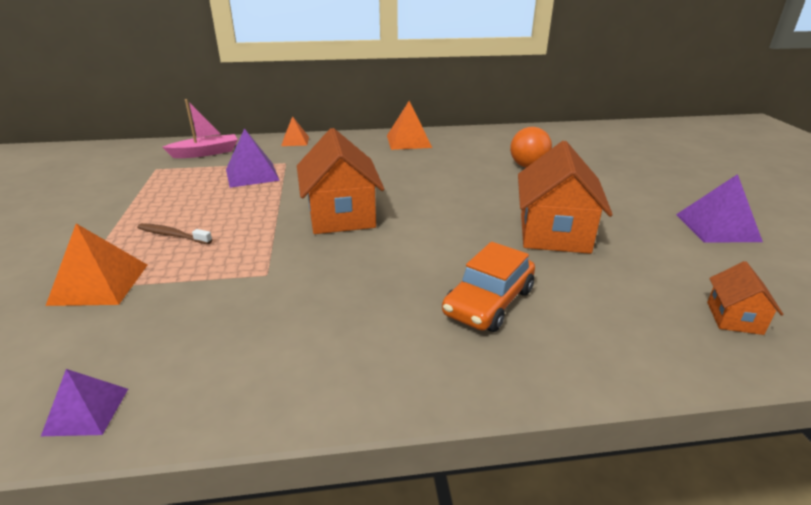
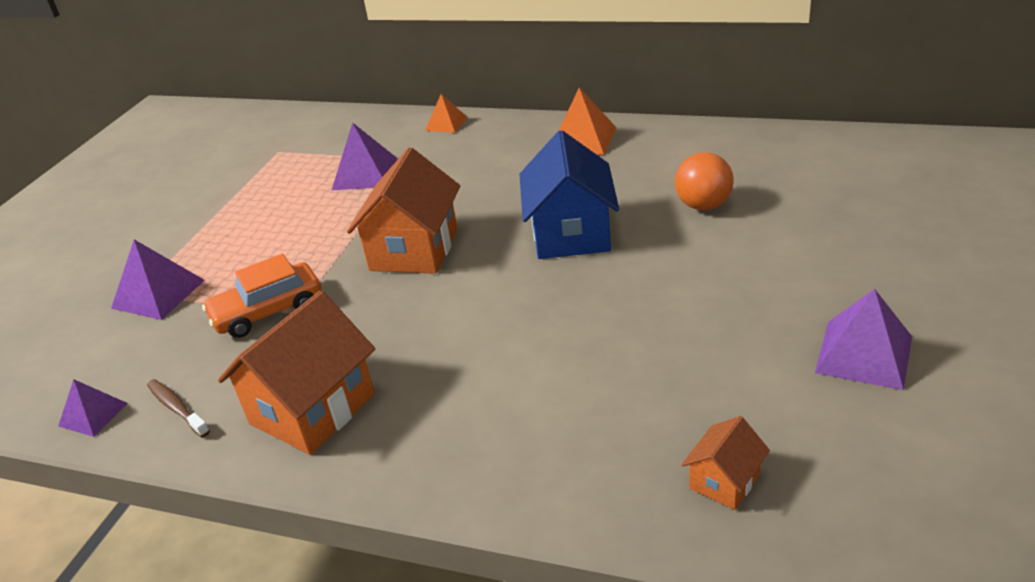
camera: 30 degrees right, 5 degrees up
orange pyramid [46,224,147,306] -> purple pyramid [111,240,205,320]
brown toothbrush [137,223,212,244] -> brown toothbrush moved to [147,379,210,438]
pink boat [163,99,238,158] -> none
orange car [442,242,535,332] -> orange car moved to [202,254,322,338]
orange house [518,141,613,254] -> orange house moved to [218,291,375,455]
none -> blue house [519,130,619,259]

